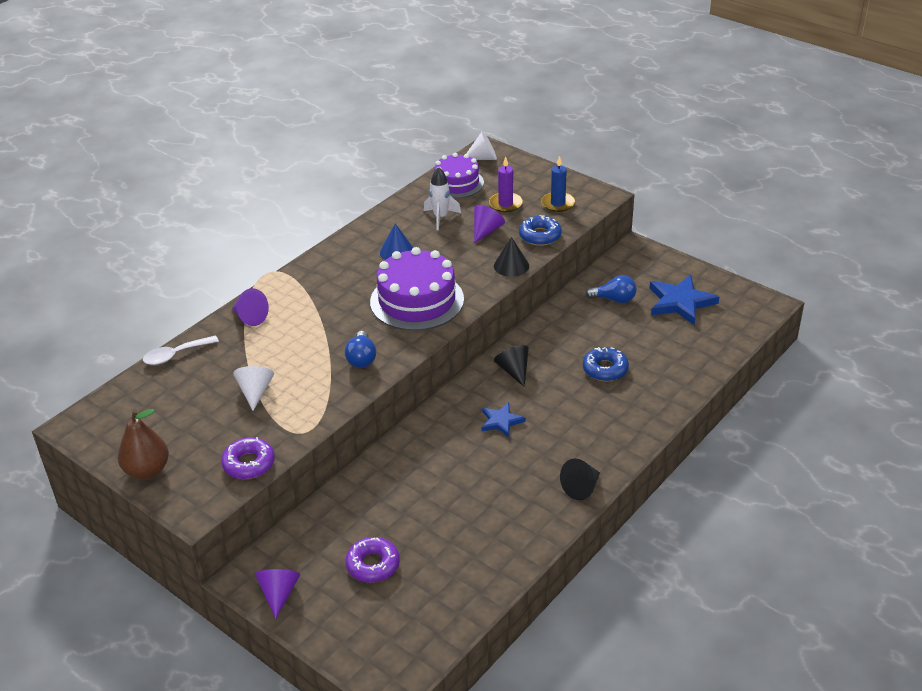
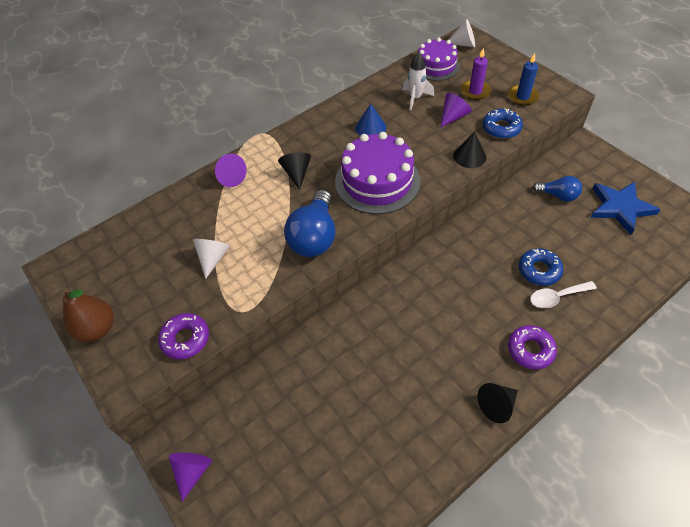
camera: 15 degrees right, 15 degrees up
white spoon [143,335,219,365] -> white spoon moved to [530,281,597,308]
blue light bulb [345,331,376,368] -> blue light bulb [284,190,335,257], size x1.70
purple donut [345,537,400,583] -> purple donut moved to [508,325,557,370]
blue star [482,402,526,438] -> none
black cone [494,345,529,387] -> black cone moved to [278,152,311,190]

